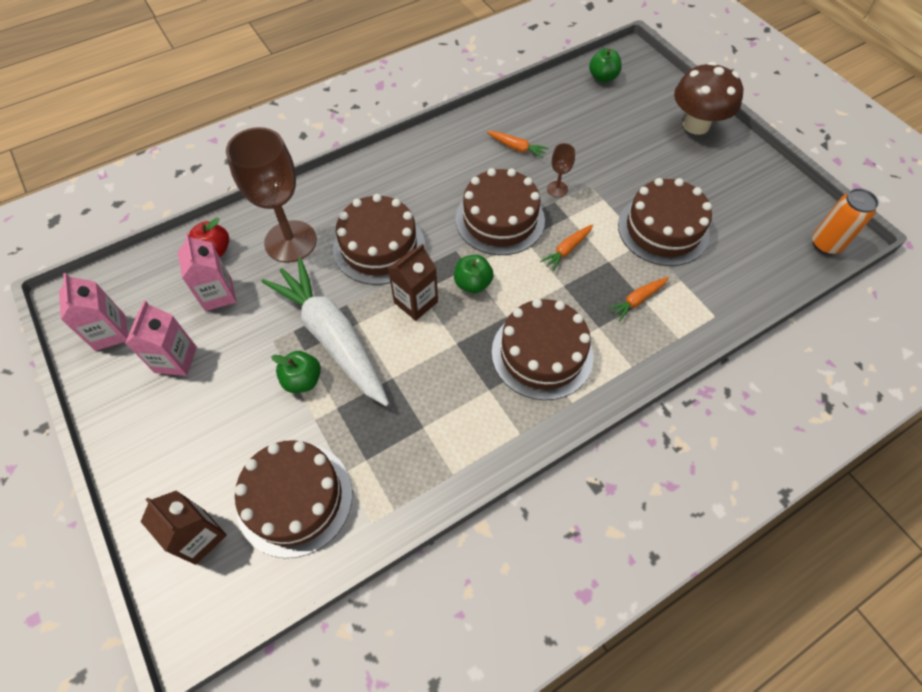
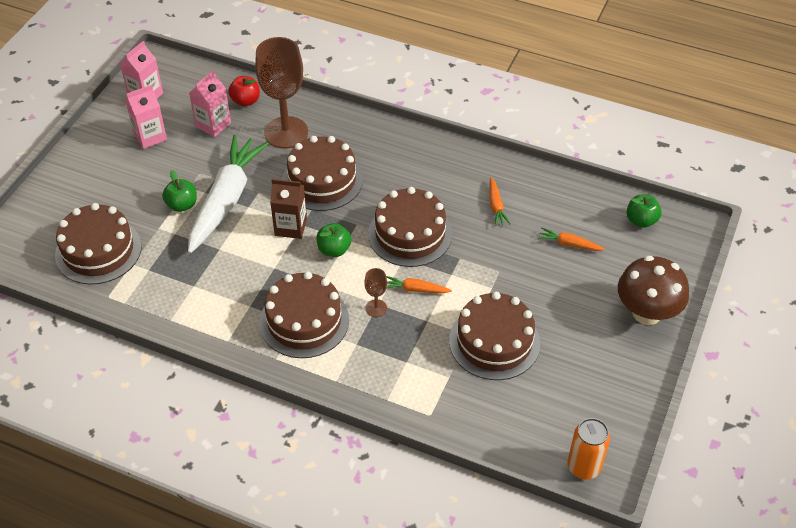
camera: 55 degrees right, 10 degrees down
brown carton [141,490,227,565] -> none
brown goblet [547,143,575,197] -> brown goblet moved to [364,268,387,317]
orange carrot [607,277,669,321] -> orange carrot moved to [538,228,605,251]

